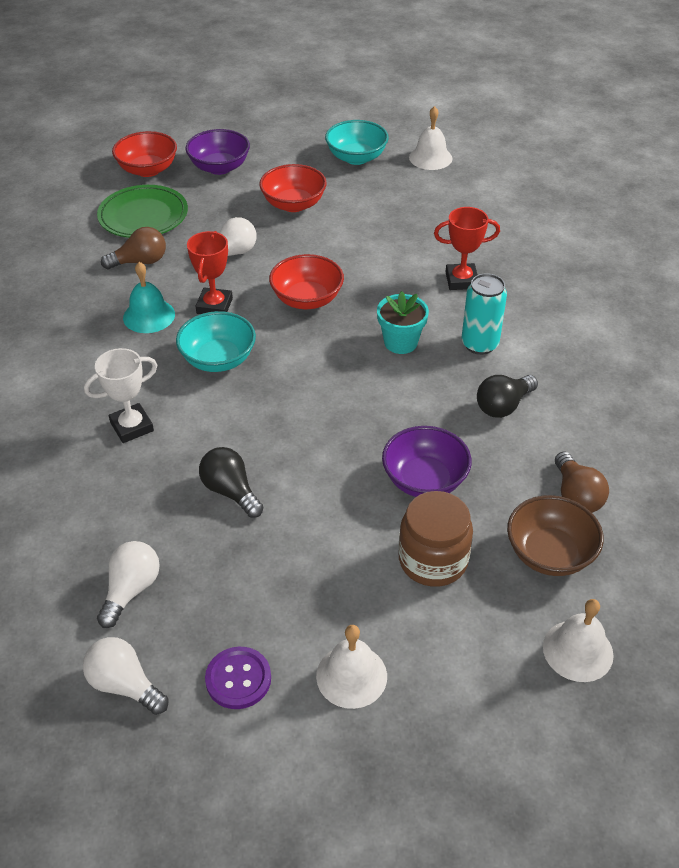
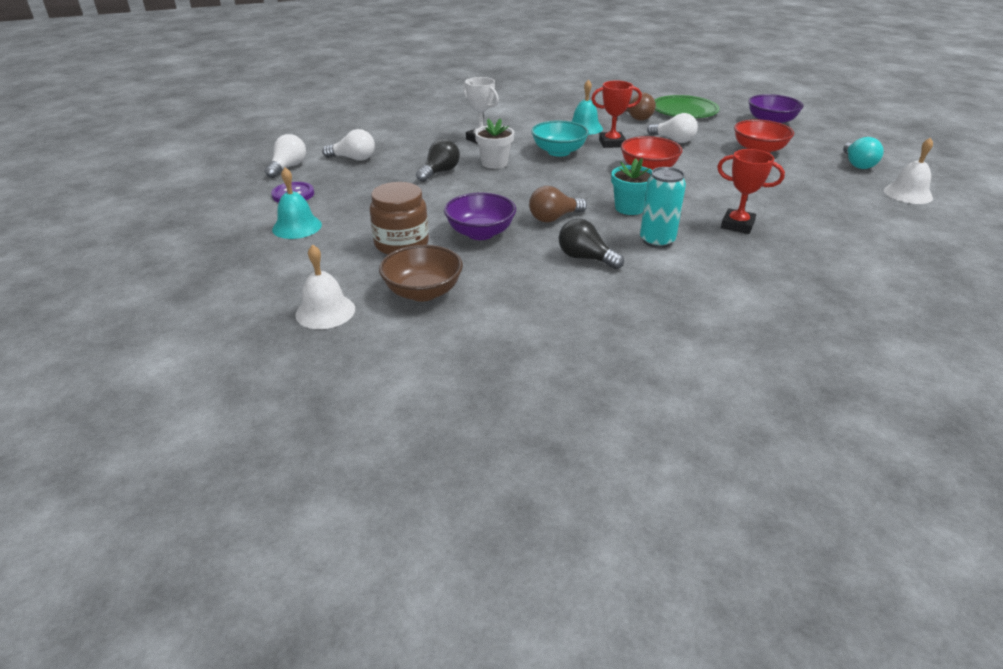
camera: 75 degrees right, 10 degrees down
red bowl [112,131,177,177] -> none
white bell [316,625,387,709] -> turquoise bell [272,168,322,239]
turquoise bowl [325,120,389,165] -> turquoise light bulb [843,137,884,169]
red trophy [434,207,500,290] -> red trophy turned 45 degrees counterclockwise [717,149,785,234]
brown light bulb [555,452,609,513] -> brown light bulb moved to [529,186,587,222]
none -> white flower pot [475,118,514,169]

